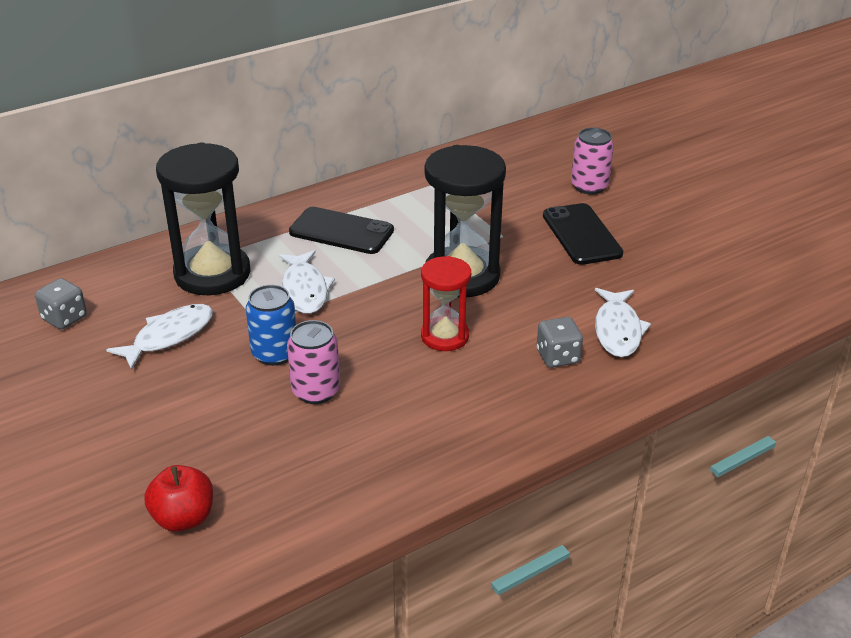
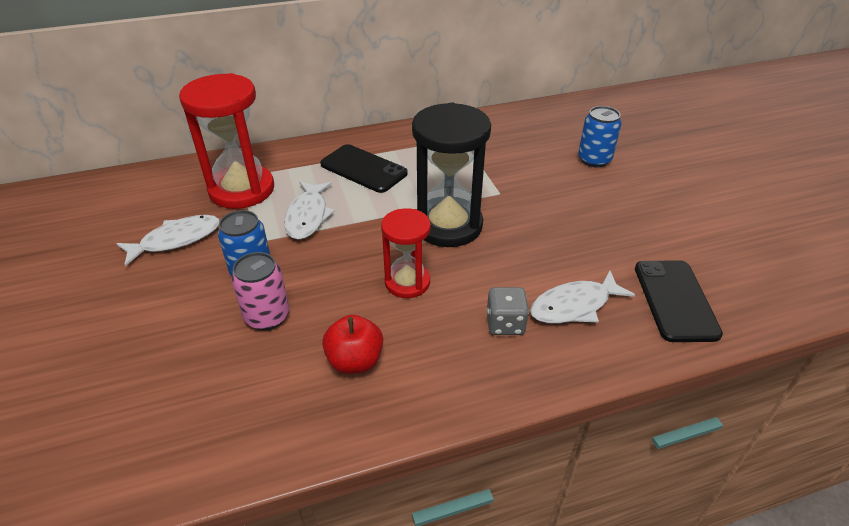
camera: 15 degrees right, 5 degrees up
grey dice [35,278,87,329] -> none
red apple [144,465,213,532] -> red apple moved to [322,315,383,374]
black hourglass [156,143,251,295] -> red hourglass [179,73,274,209]
black phone [543,203,623,265] -> black phone moved to [635,260,723,342]
pink can [571,128,614,195] -> blue can [578,106,621,167]
white fish [595,288,651,357] -> white fish turned 45 degrees clockwise [530,271,635,324]

